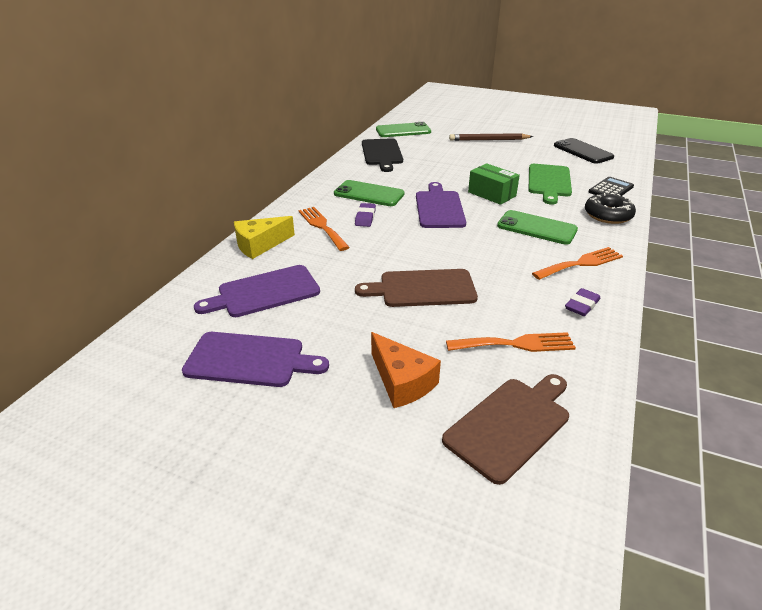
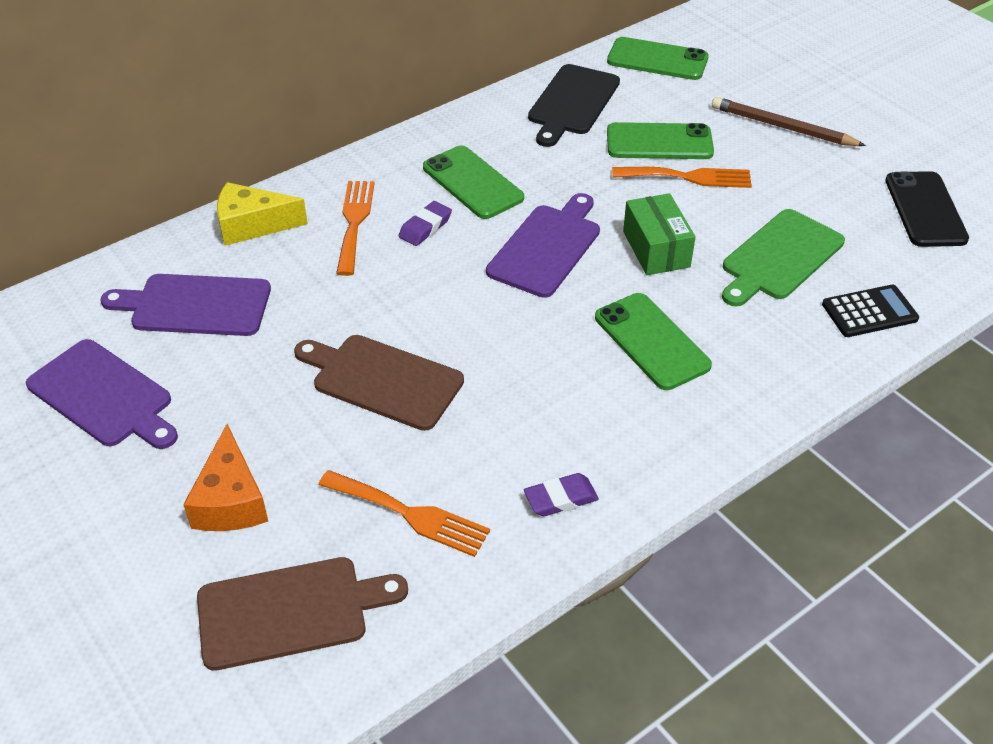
camera: 30 degrees right, 10 degrees up
orange fork [532,247,623,280] -> orange fork moved to [612,167,752,188]
black donut [585,193,636,224] -> none
none -> green phone [607,122,714,159]

